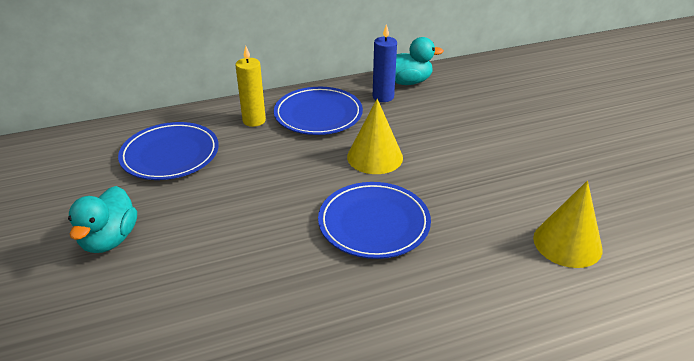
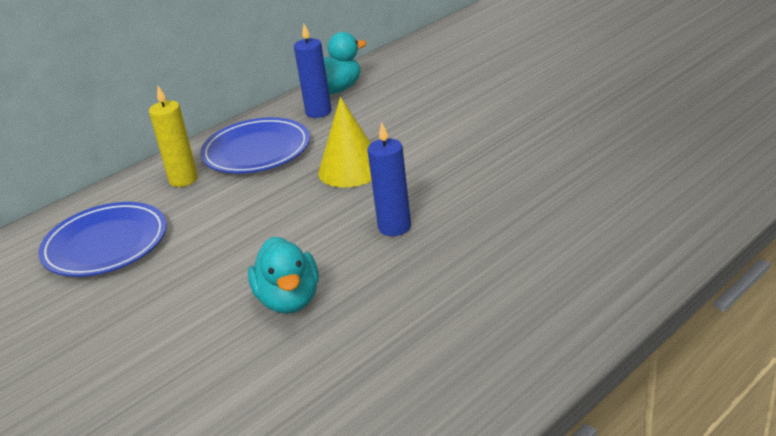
camera: 20 degrees left, 5 degrees down
turquoise duck [68,186,137,253] -> turquoise duck moved to [248,237,319,314]
blue plate [318,182,431,259] -> blue candle [367,122,411,236]
yellow cone [533,181,603,268] -> none

